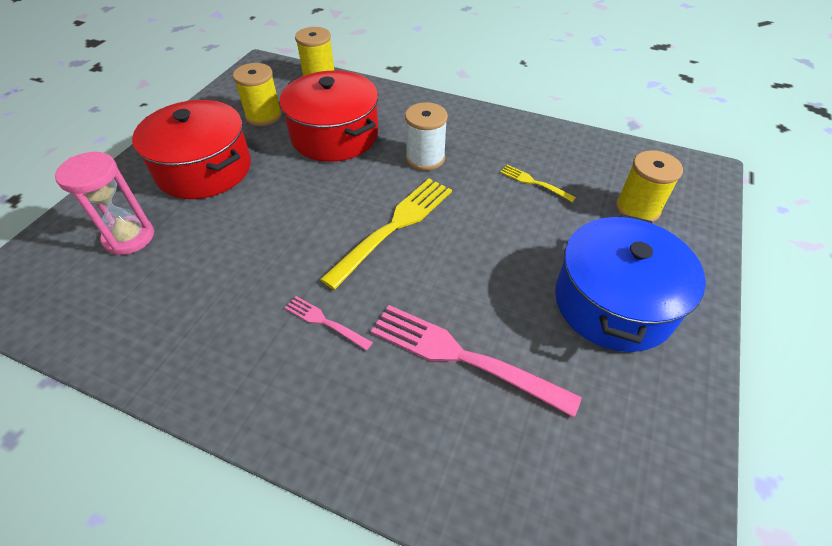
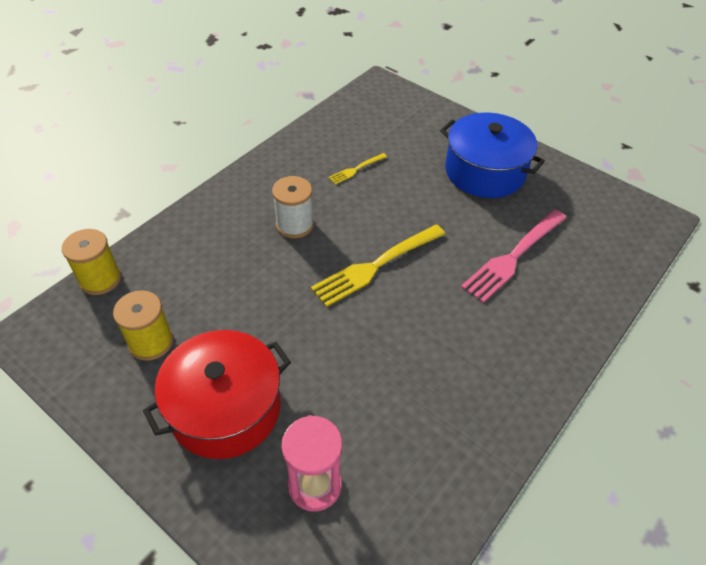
camera: 75 degrees left, 0 degrees up
red pot [279,71,378,162] -> none
pink fork [285,296,373,351] -> none
yellow fork [320,178,452,290] -> yellow fork turned 90 degrees counterclockwise [311,225,445,307]
yellow spool [616,150,683,222] -> none

